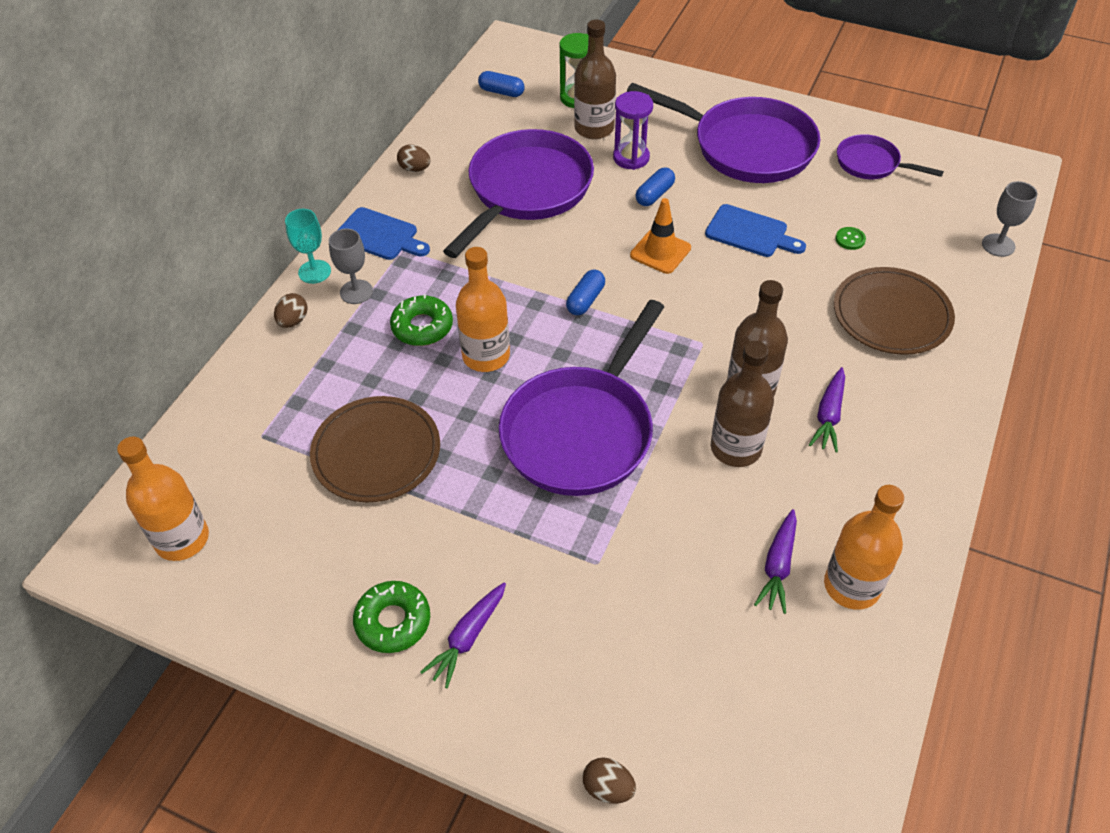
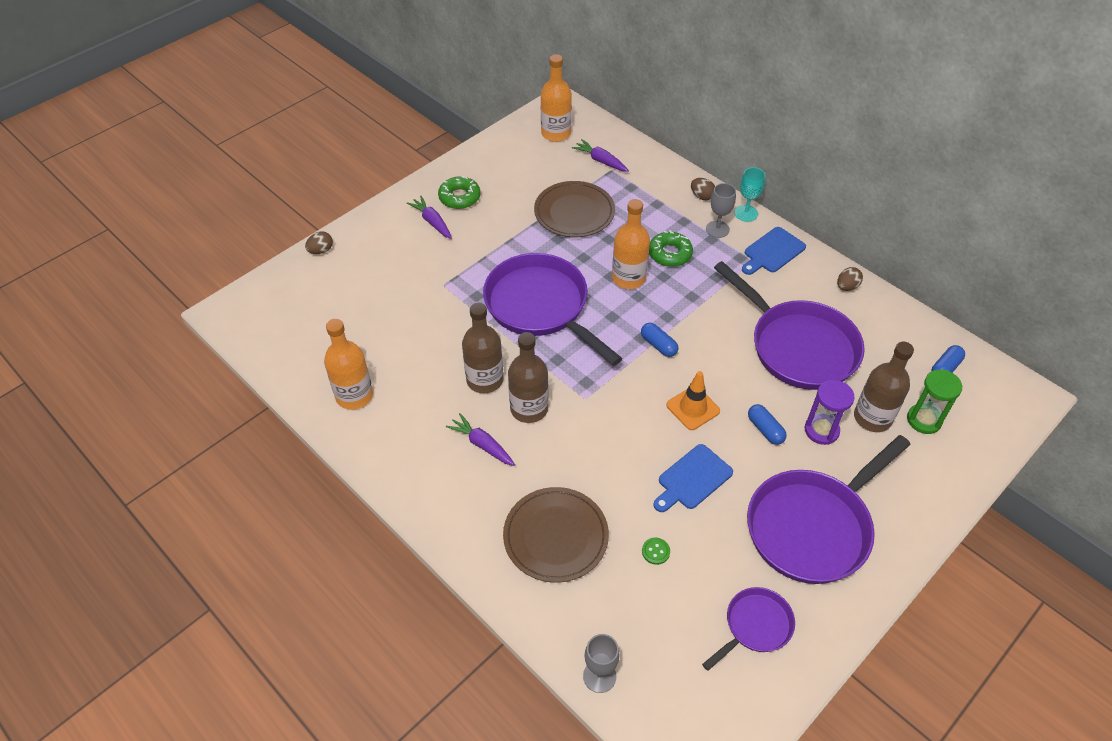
camera: 110 degrees right, 0 degrees up
purple carrot [754,509,797,614] -> purple carrot moved to [572,139,629,172]

